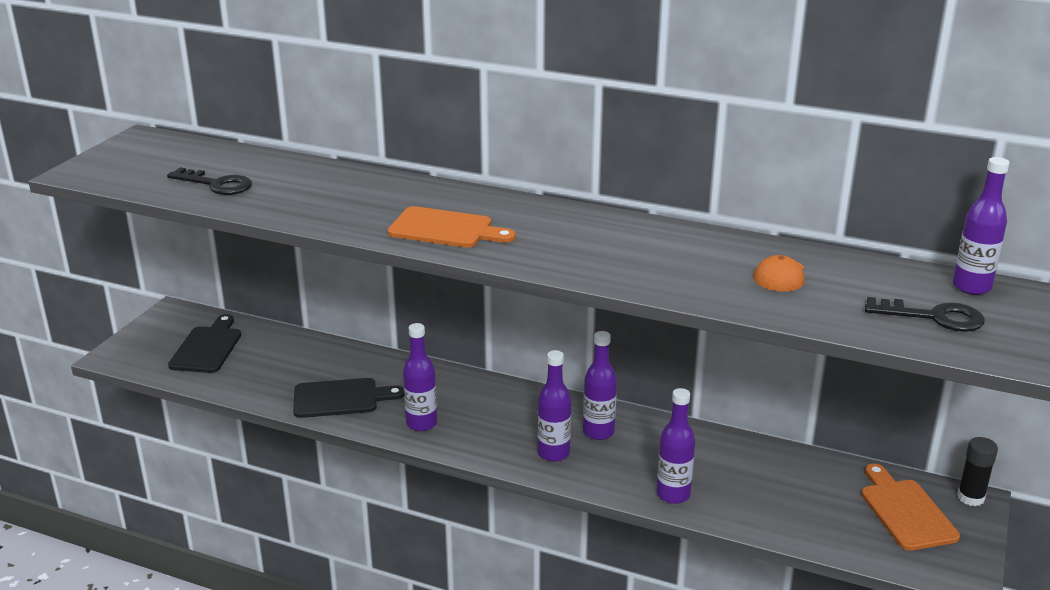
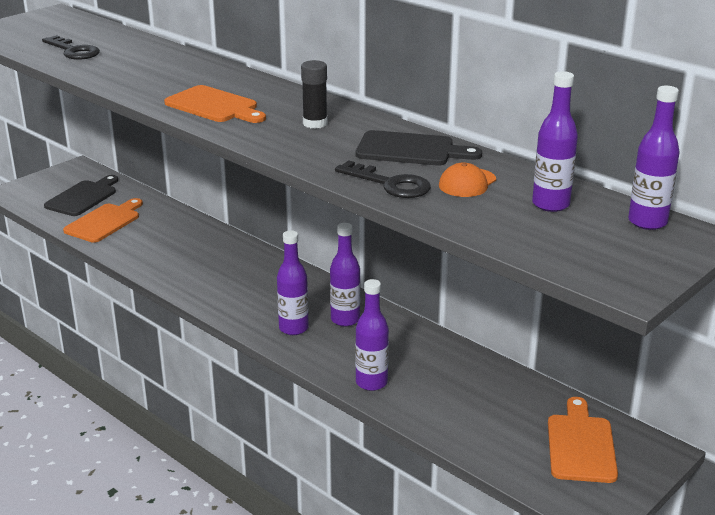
camera: 20 degrees right, 0 degrees up
black cutting board [293,378,404,418] -> black cutting board moved to [356,130,482,166]
purple bottle [403,323,437,431] -> purple bottle moved to [532,71,578,212]
black key [865,297,985,332] -> black key moved to [335,160,431,198]
black glue stick [957,437,998,506] -> black glue stick moved to [301,60,328,129]
none -> orange cutting board [63,198,143,243]

